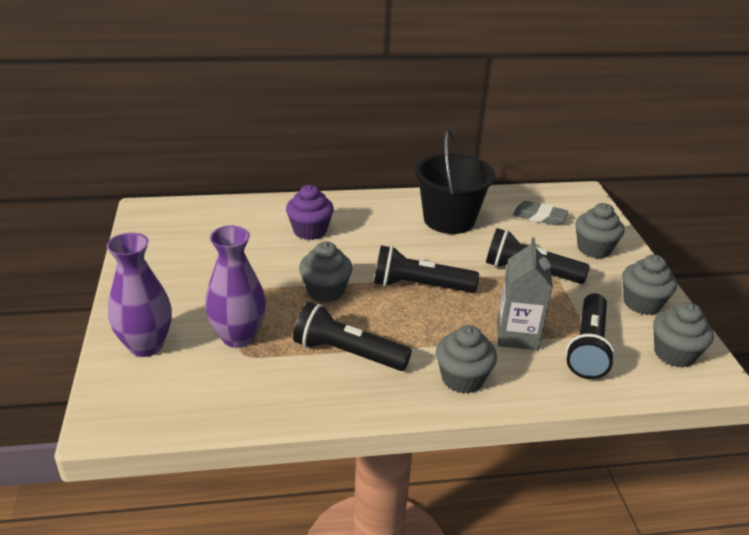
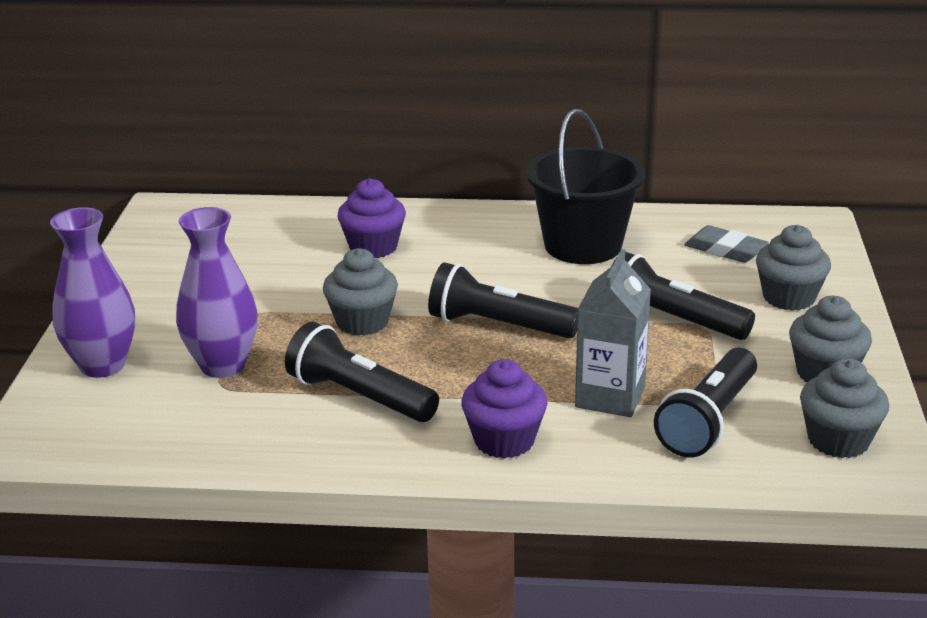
camera: 15 degrees right, 5 degrees down
grey cupcake [436,325,497,394] -> purple cupcake [461,359,547,459]

